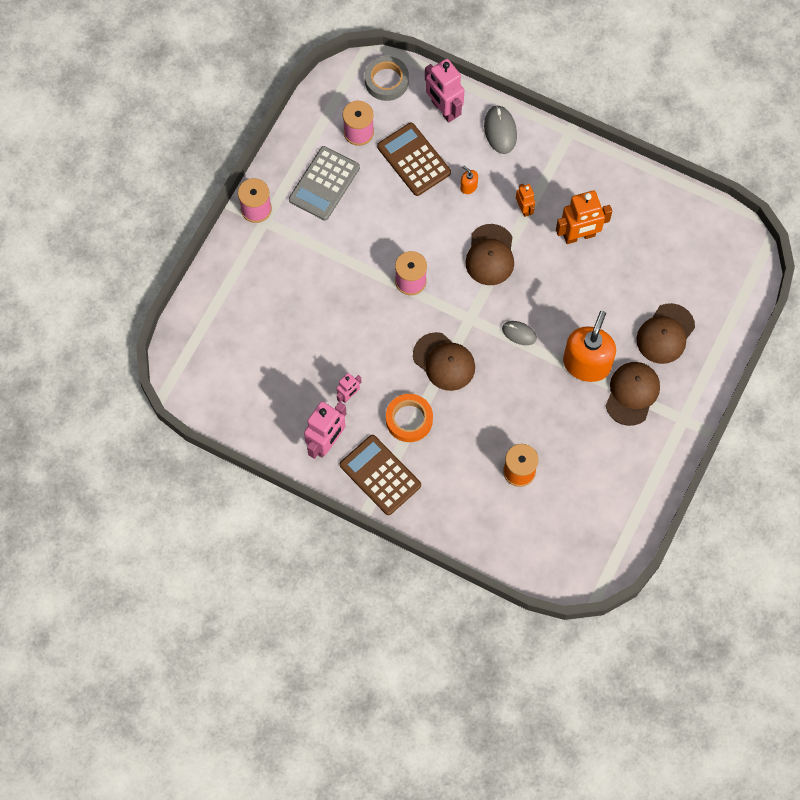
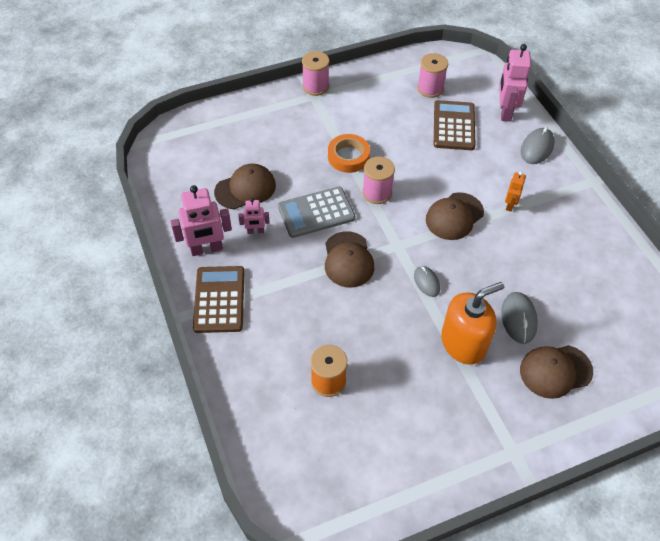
camera: 40 degrees right, 15 degrees down
grey calculator [289,146,360,221] -> grey calculator moved to [278,187,355,238]
grey tape [365,56,409,101] -> none
orange tape [386,394,433,442] -> orange tape moved to [328,134,370,173]
orange soap dispenser [460,165,478,194] -> none
orange robot [556,190,612,244] -> none
brown cap [606,362,660,426] -> brown cap moved to [214,164,276,209]
none -> grey mouse [501,292,538,344]

